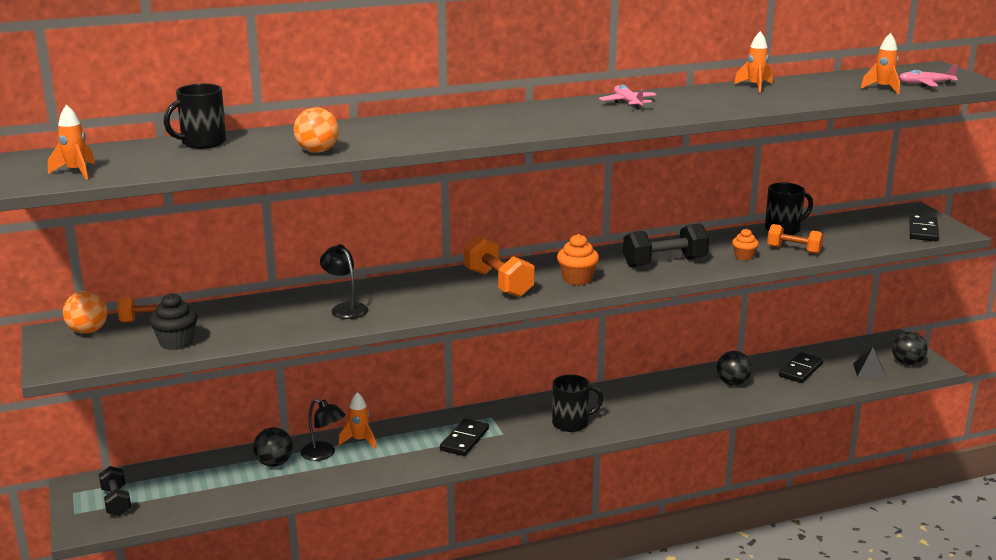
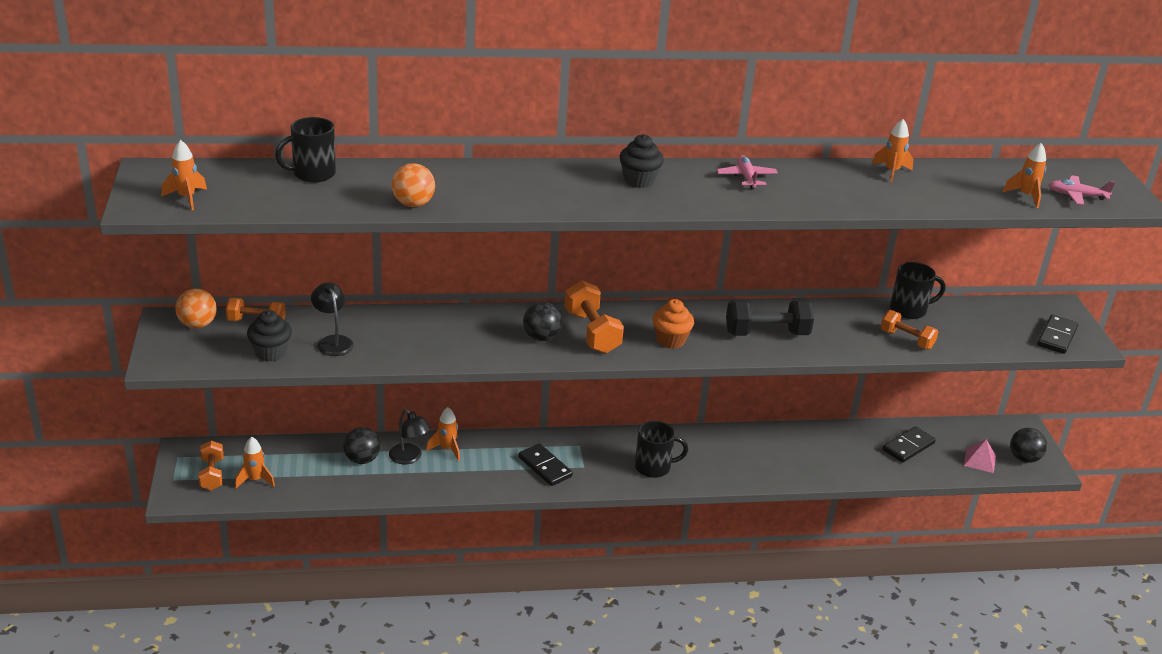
camera: 10 degrees right, 10 degrees up
black dumbbell [99,466,131,516] -> orange dumbbell [199,441,224,490]
black lamp [320,244,368,319] -> black lamp moved to [311,282,354,356]
black domino [440,418,489,456] -> black domino turned 75 degrees counterclockwise [518,443,573,486]
black ball [717,351,752,386] -> black ball moved to [523,302,562,341]
orange cupcake [732,229,759,260] -> none
black pyramid [853,347,886,378] -> pink pyramid [964,439,996,473]
none -> orange rocket [235,437,275,489]
none -> black cupcake [619,134,664,188]

